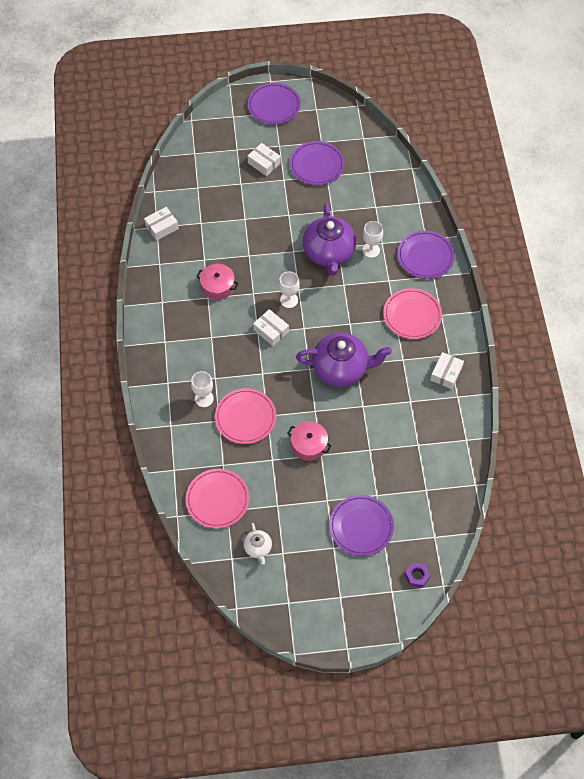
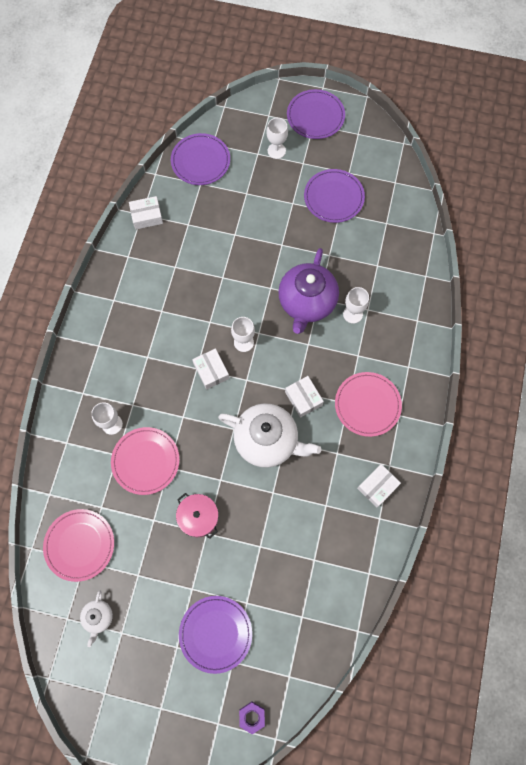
camera: 20 degrees right, 10 degrees up
pink pot [196,264,238,300] -> none
white box [248,143,281,176] -> white box moved to [285,376,324,418]
purple teapot [296,333,392,387] -> white teapot [218,403,321,468]
purple plate [397,231,455,279] -> purple plate moved to [171,133,230,185]
none -> white goblet [266,118,288,159]

